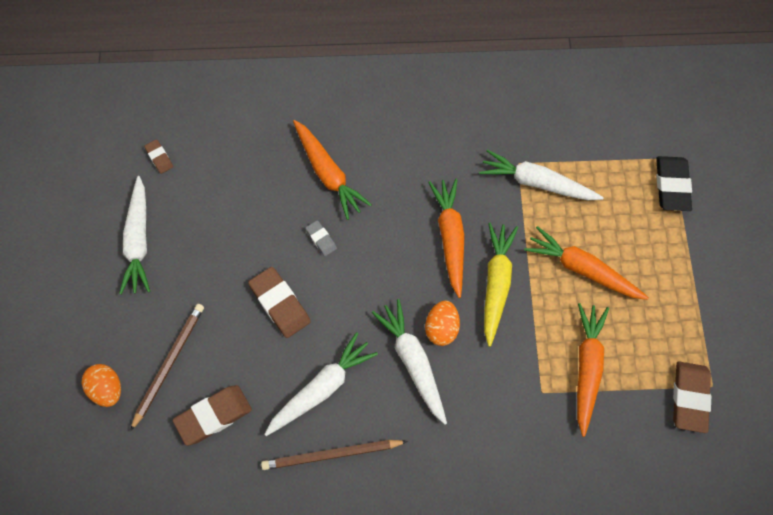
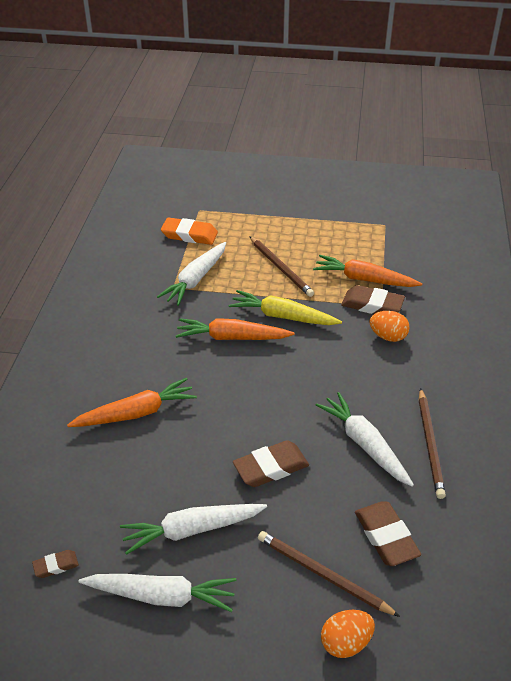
camera: 80 degrees left, 25 degrees down
grey eraser [305,220,337,256] -> none
white carrot [372,299,447,425] -> white carrot moved to [120,504,267,555]
orange egg [425,300,460,346] -> orange egg moved to [369,311,410,342]
orange carrot [524,226,649,300] -> brown pencil [249,236,314,297]
black eraser [656,156,692,211] -> none
brown eraser [673,361,711,433] -> brown eraser moved to [341,285,405,314]
none -> orange eraser [161,217,218,245]

